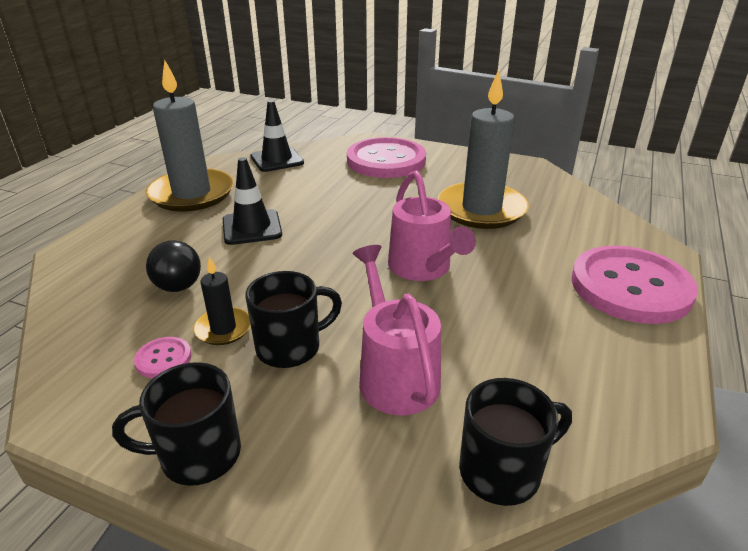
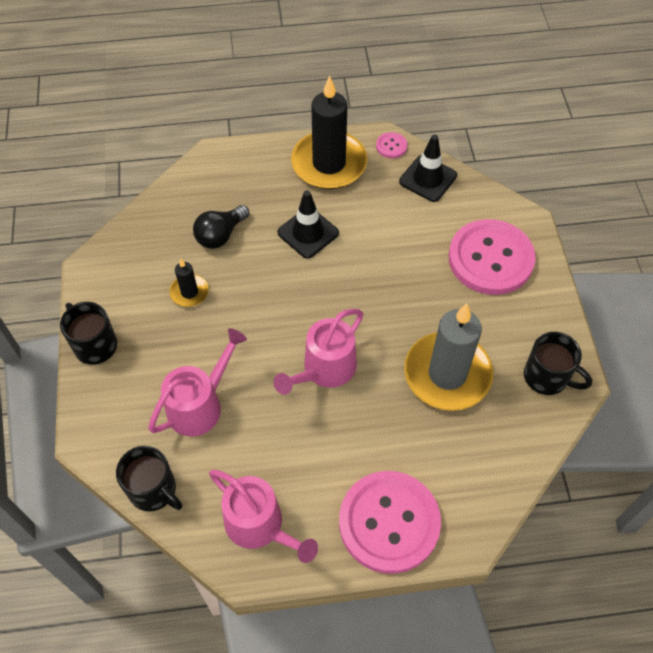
camera: 60 degrees right, 25 degrees up
pink button [134,337,191,378] -> pink button moved to [376,132,407,158]
grey candle [145,60,234,211] -> black candle [291,75,367,189]
black mug [245,271,342,368] -> black mug moved to [524,332,592,395]
none -> pink watering can [209,470,318,563]

